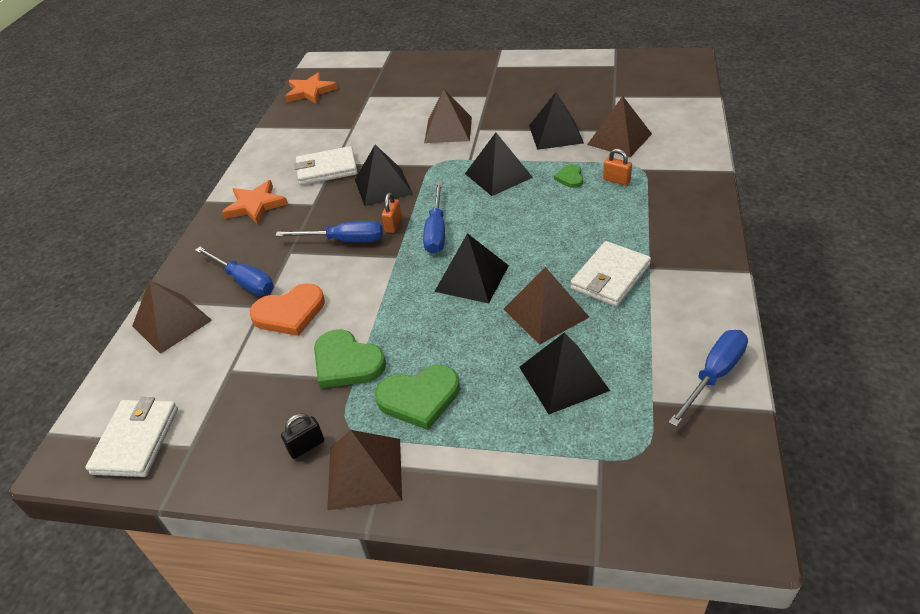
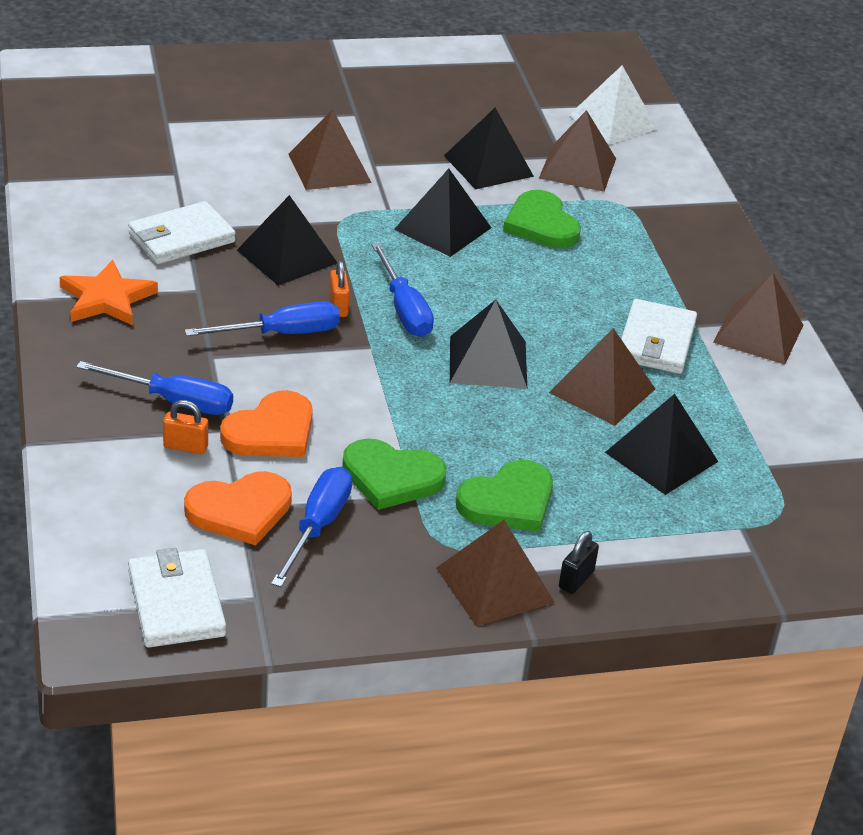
camera: 30 degrees left, 5 degrees down
brown pyramid [132,280,212,354] -> brown pyramid moved to [713,273,803,364]
black padlock [281,413,324,459] -> black padlock moved to [559,531,599,594]
orange star [285,73,337,104] -> none
green heart [554,164,583,188] -> green heart [503,190,581,248], size x1.86
orange padlock [603,149,632,185] -> orange padlock moved to [163,400,208,454]
blue screwdriver [668,330,748,427] -> blue screwdriver moved to [271,467,352,587]
none -> orange heart [184,471,292,545]
none -> white pyramid [569,65,658,145]

